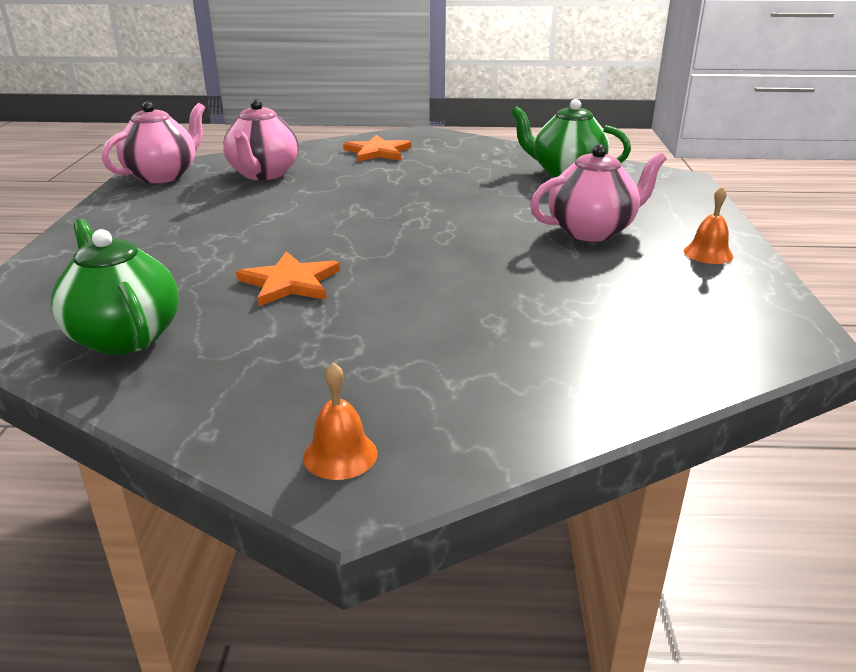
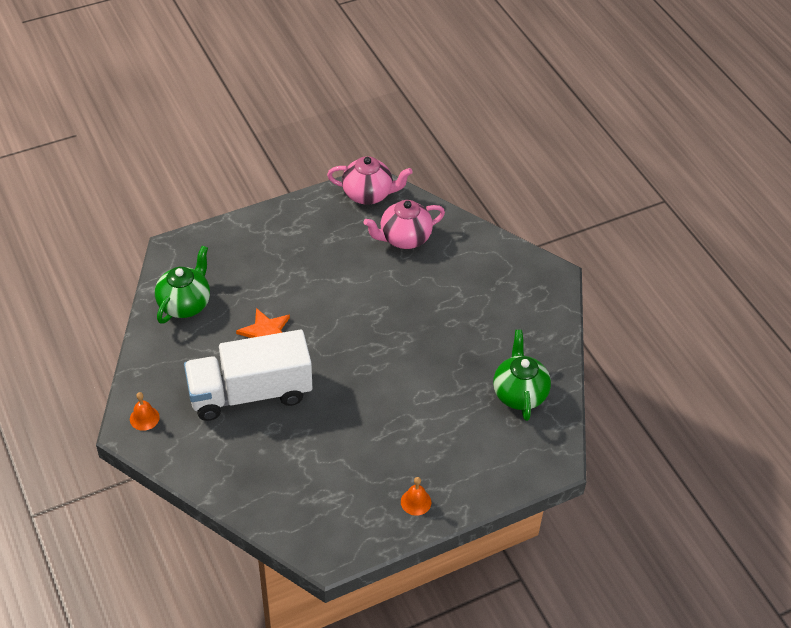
camera: 60 degrees right, 20 degrees up
orange star [343,135,411,162] -> none
pink teapot [530,144,666,242] -> none
none -> white truck [184,329,312,421]

